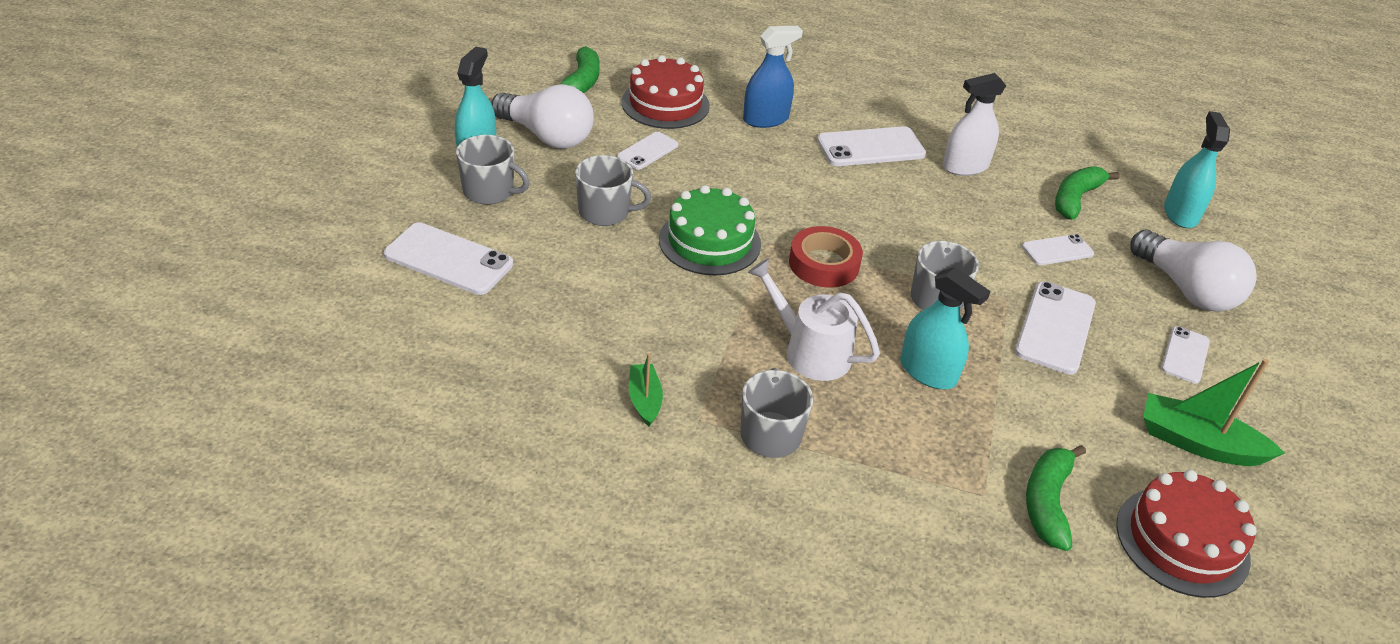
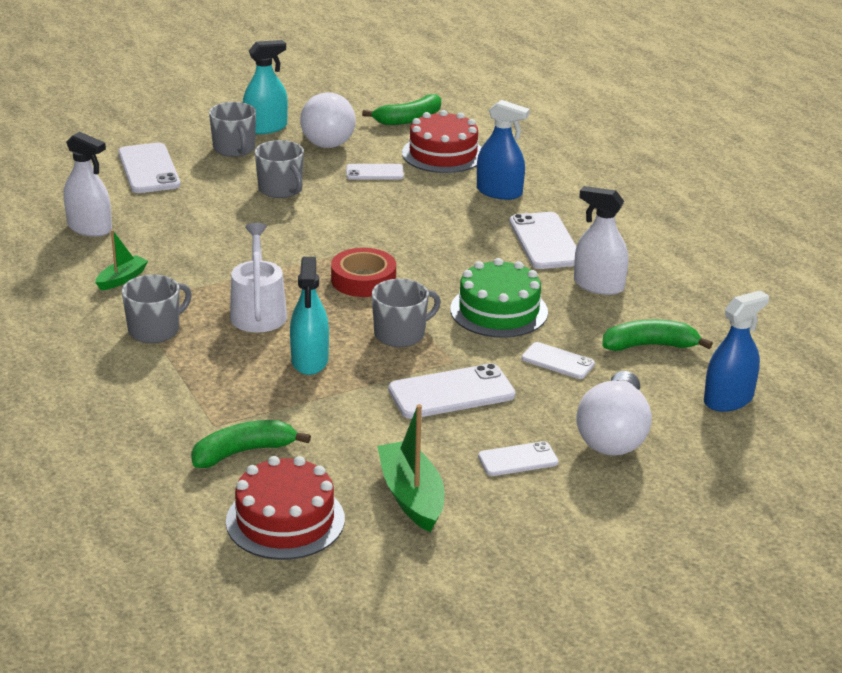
camera: 50 degrees right, 10 degrees down
green cake [659,185,761,276] -> green cake moved to [450,258,548,338]
white phone [817,126,926,166] -> white phone turned 45 degrees clockwise [509,212,576,269]
turquoise spray bottle [1164,111,1230,228] -> blue spray bottle [704,290,769,412]
none -> white spray bottle [64,132,112,237]

